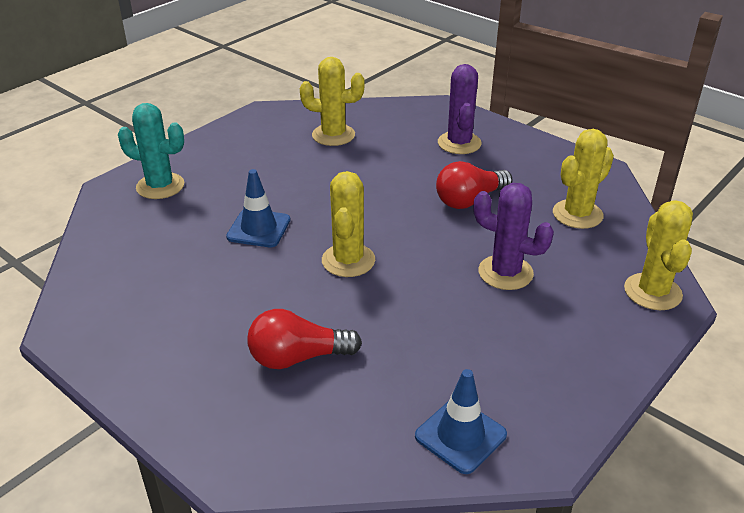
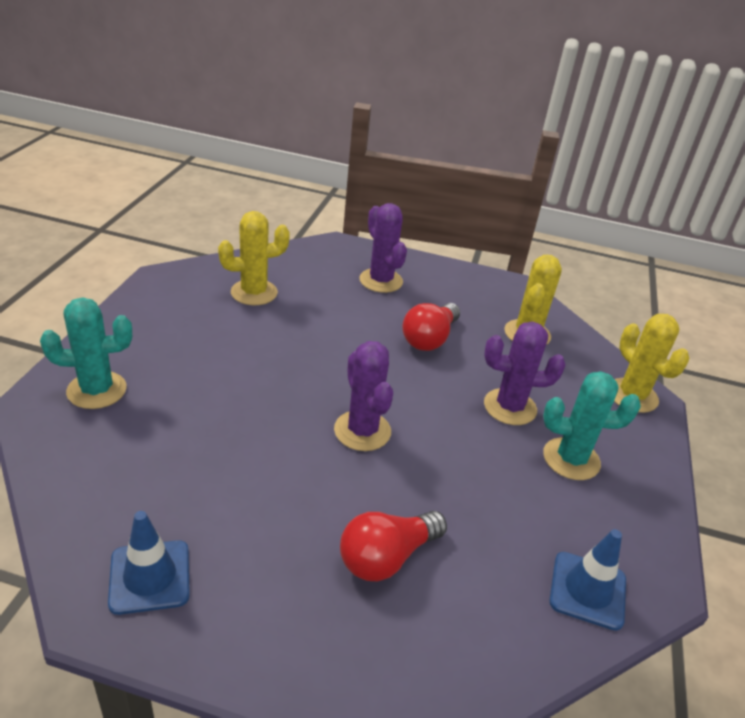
camera: 30 degrees left, 0 degrees up
blue traffic cone [226,169,291,247] -> blue traffic cone moved to [108,511,190,615]
yellow cactus [322,171,375,277] -> purple cactus [334,341,393,451]
none -> turquoise cactus [543,371,641,480]

